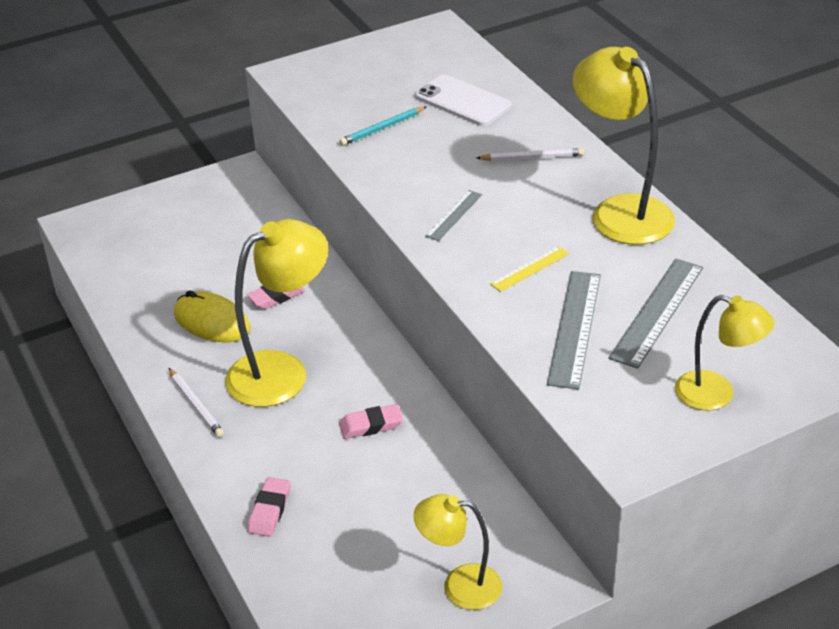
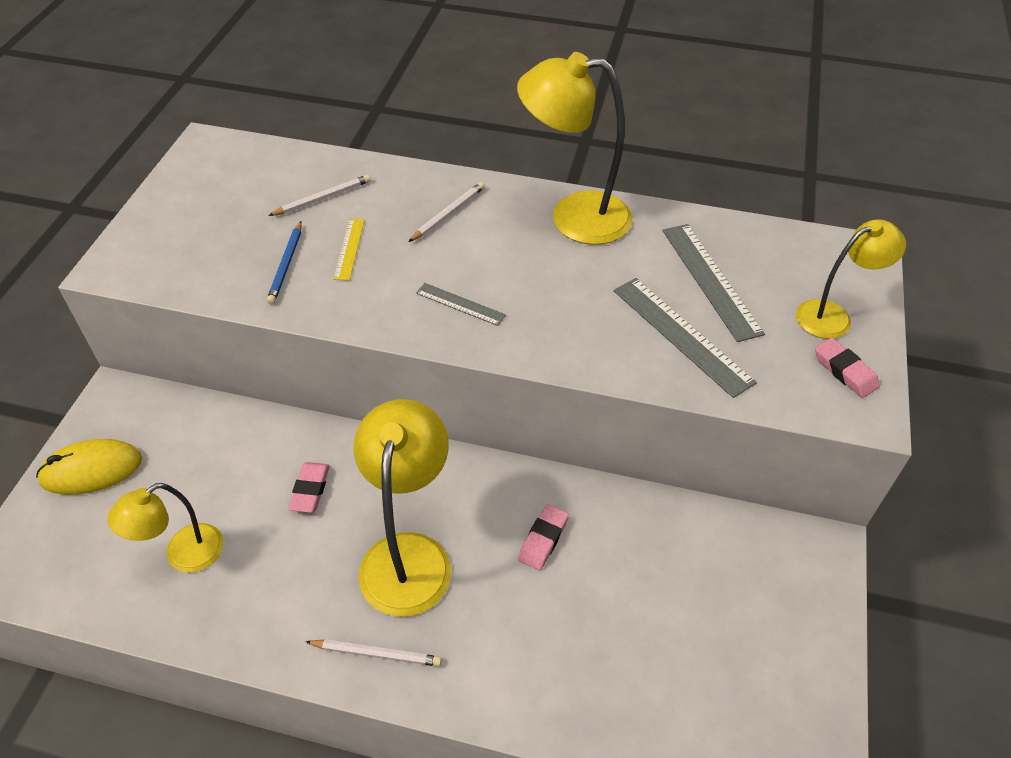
camera: 50 degrees left, 10 degrees up
yellow mouse [174,290,251,342] -> yellow mouse moved to [36,439,142,495]
pink eraser [248,477,291,537] -> pink eraser moved to [815,338,880,398]
turquoise pencil [339,106,427,146] -> blue pencil [267,221,302,305]
yellow lamp [414,494,502,610] -> yellow lamp moved to [107,483,223,573]
white phone [415,75,512,126] -> white pencil [268,175,371,216]
grey ruler [425,190,482,241] -> grey ruler turned 45 degrees counterclockwise [416,283,506,326]
yellow ruler [490,246,569,292] -> yellow ruler moved to [334,219,365,281]

